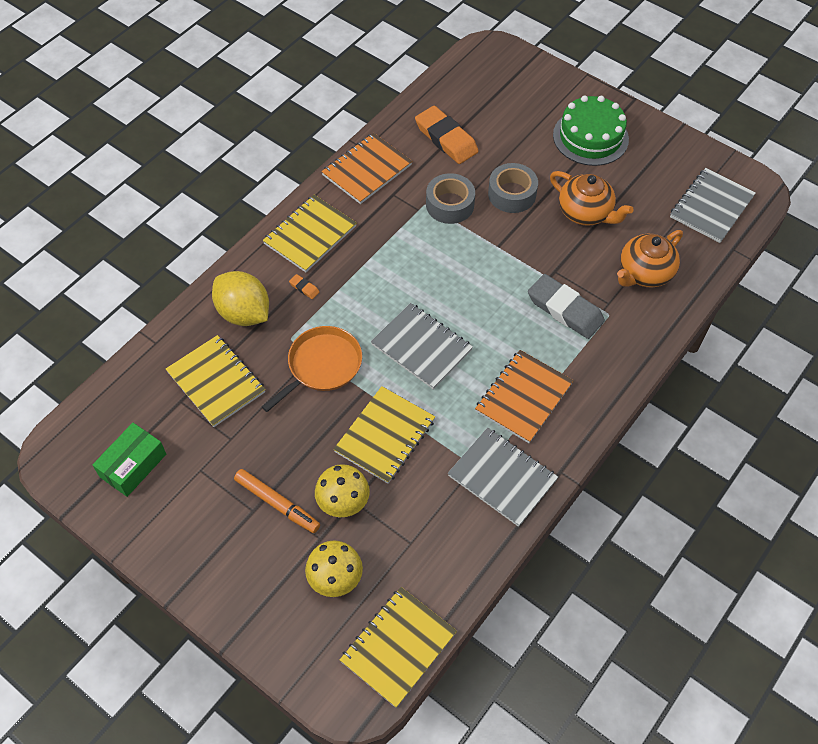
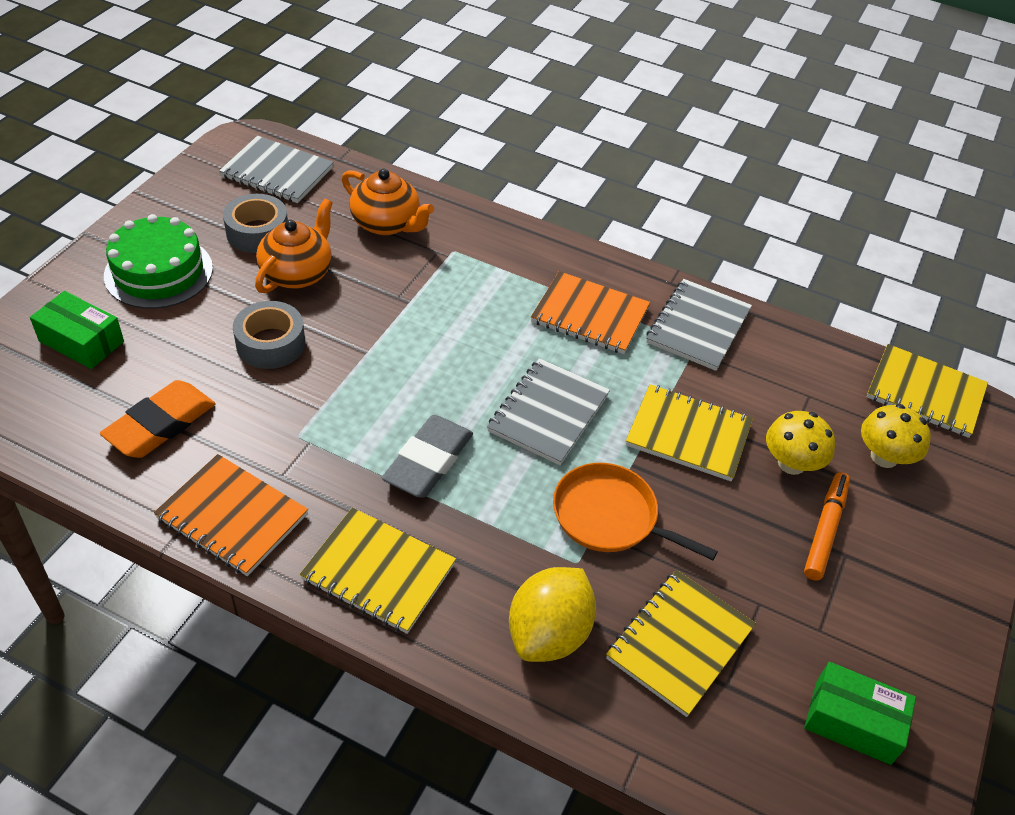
camera: 105 degrees left, 10 degrees down
orange eraser [289,274,320,299] -> none
grey tape [426,173,475,224] -> grey tape moved to [223,194,288,253]
grey eraser [528,274,605,339] -> grey eraser moved to [382,415,473,498]
none -> green box [30,291,124,369]

